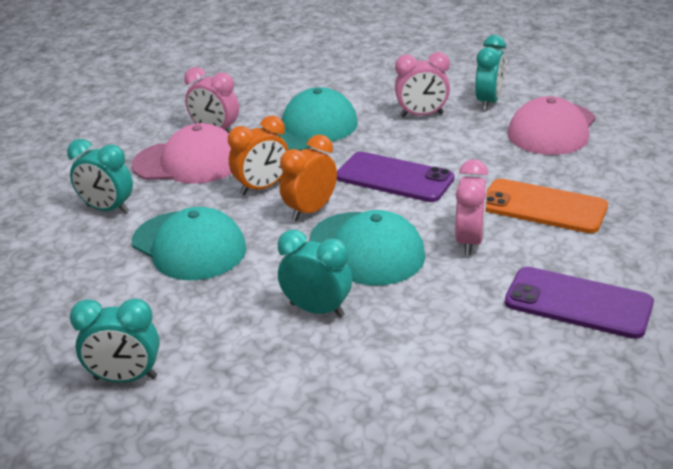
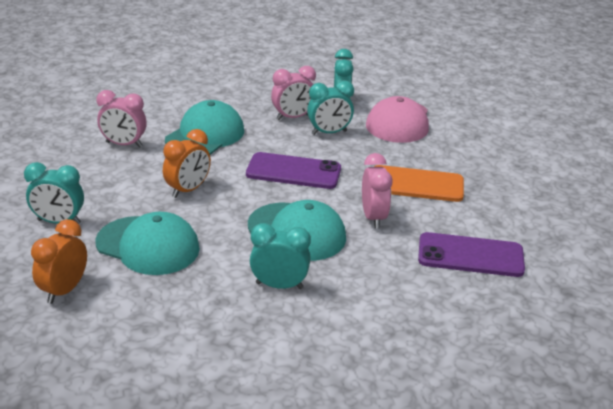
camera: 20 degrees left, 0 degrees up
turquoise clock [70,298,160,383] -> turquoise clock moved to [307,81,354,135]
pink cap [132,123,232,184] -> none
orange clock [280,134,337,221] -> orange clock moved to [31,219,87,304]

